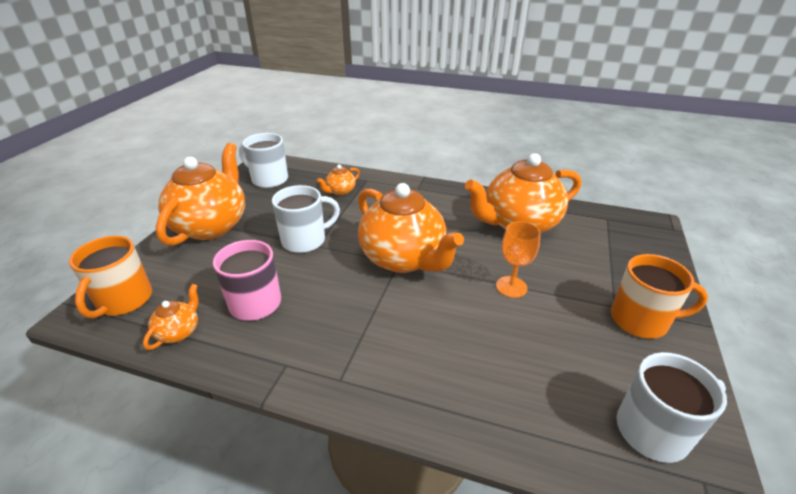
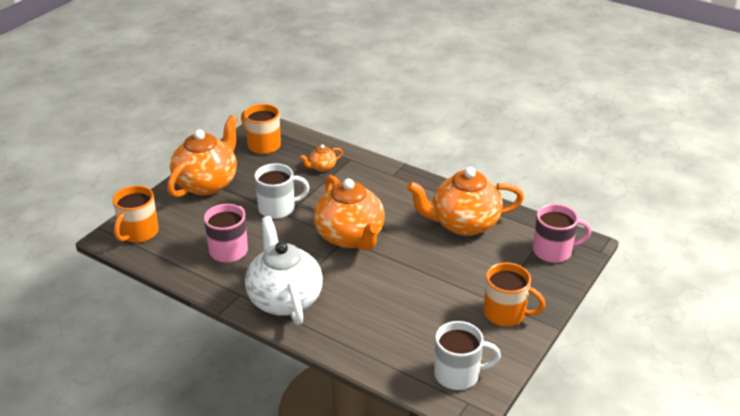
camera: 15 degrees right, 0 degrees up
orange teapot [143,284,199,350] -> none
white mug [239,133,288,188] -> orange mug [241,104,281,154]
orange goblet [496,221,541,298] -> none
none -> white teapot [245,216,323,325]
none -> pink mug [533,204,591,263]

